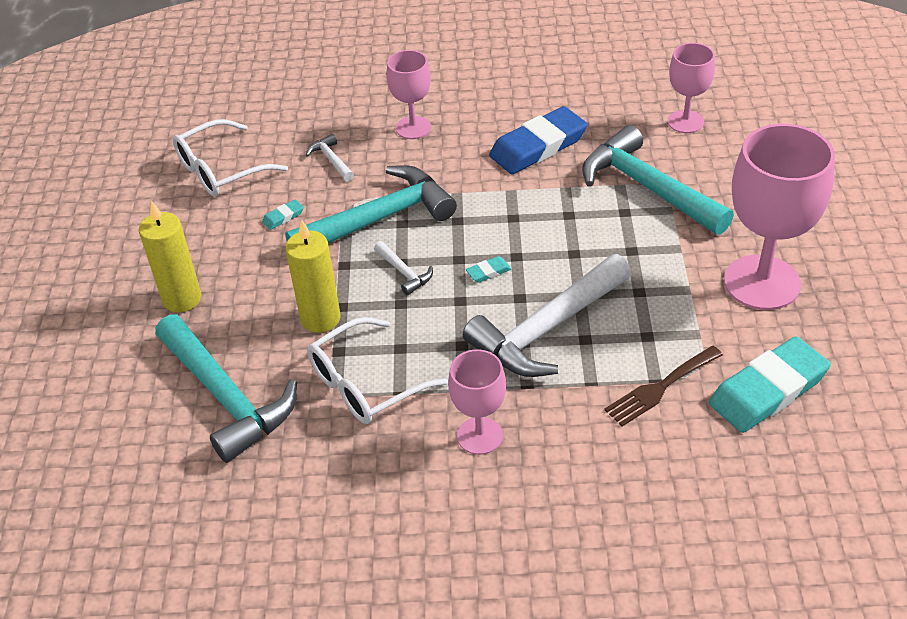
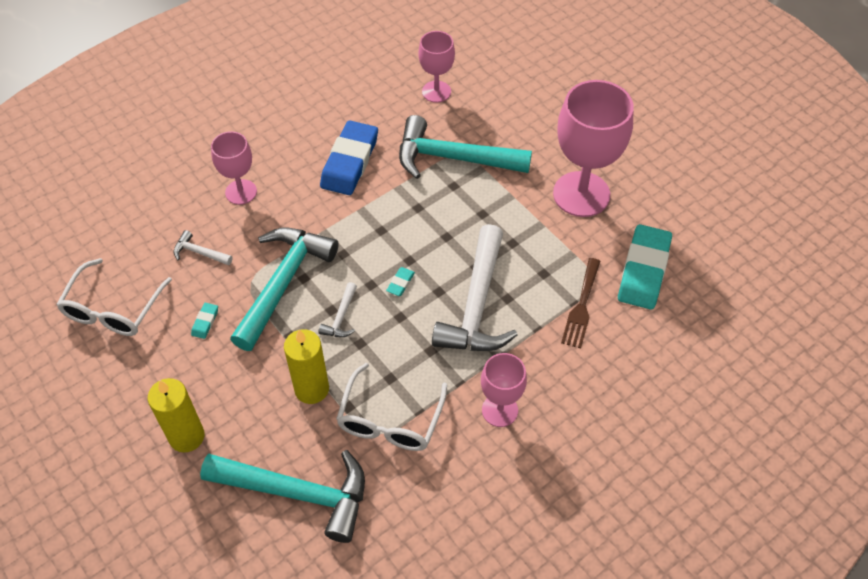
camera: 40 degrees left, 10 degrees up
white hammer [374,241,433,295] -> white hammer turned 90 degrees clockwise [319,282,357,337]

